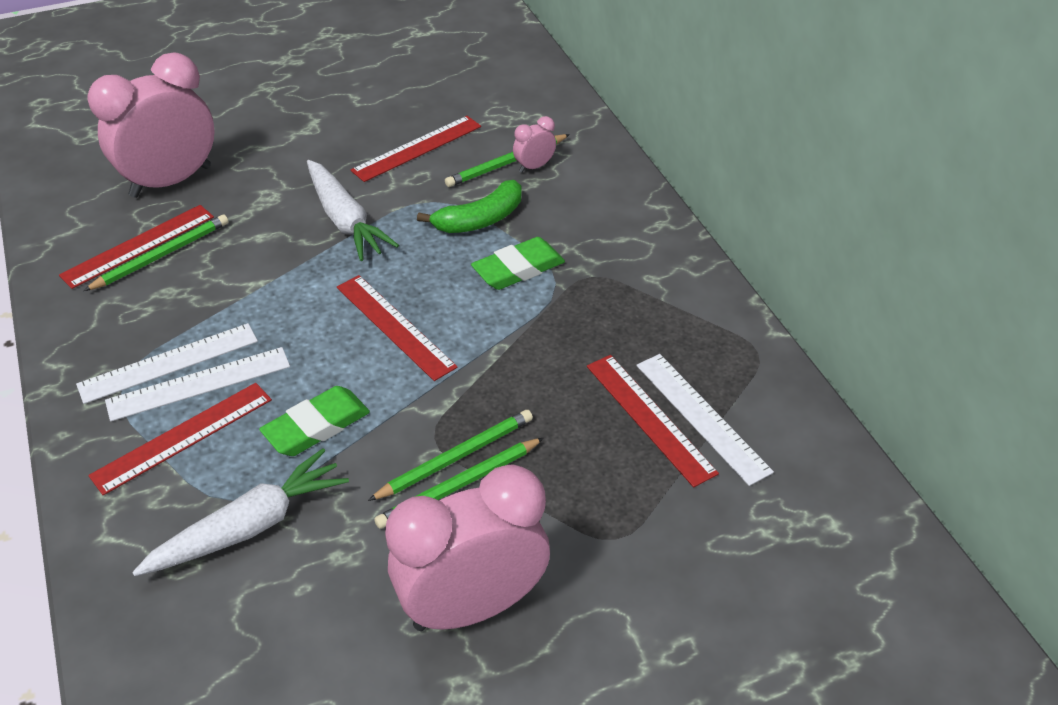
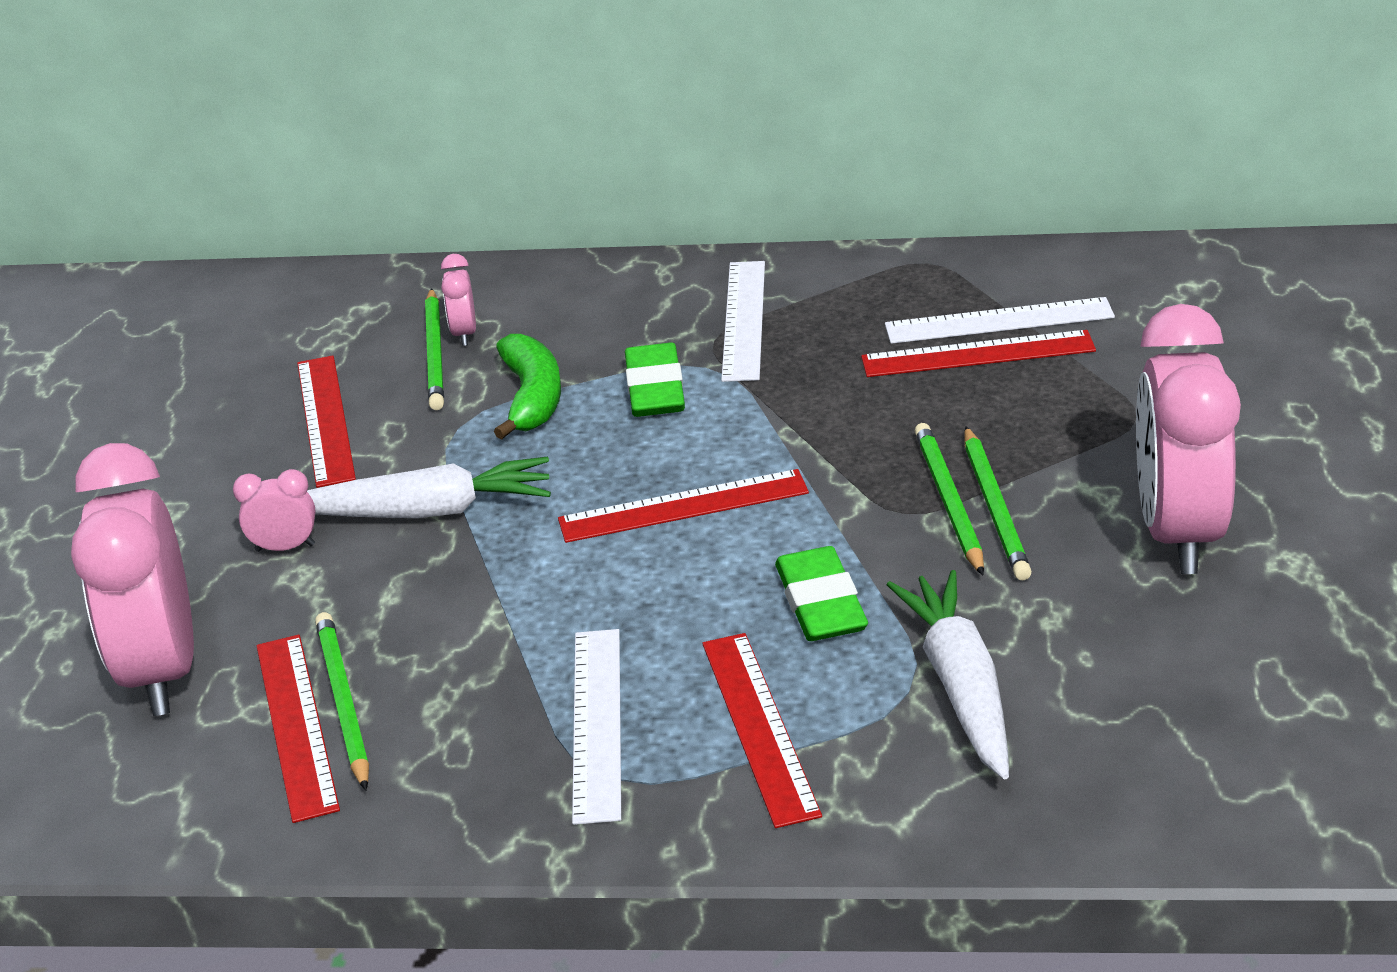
camera: 60 degrees left, 10 degrees down
white ruler [105,347,290,421] -> white ruler moved to [721,261,765,382]
none -> pink clock [233,469,316,552]

